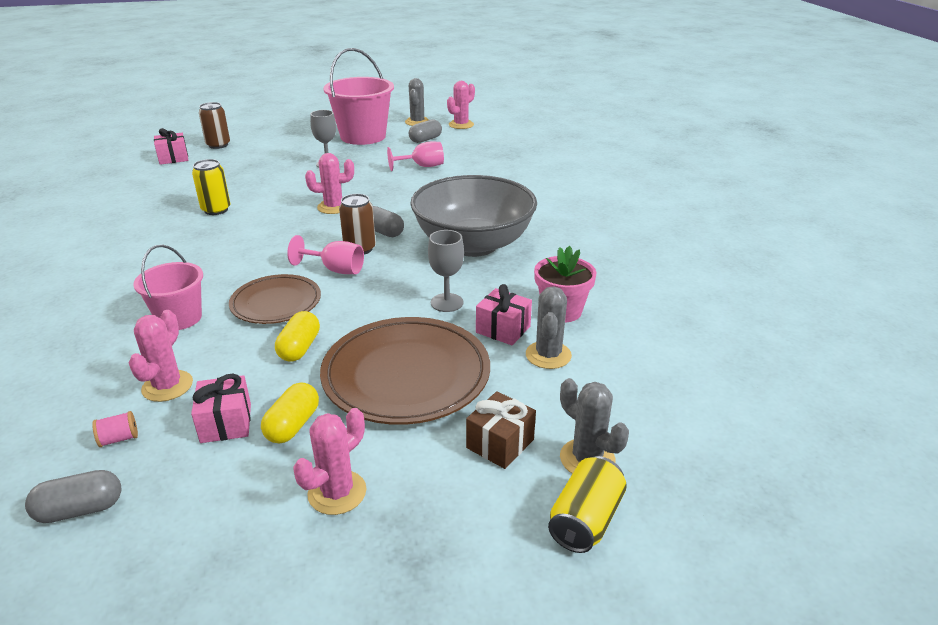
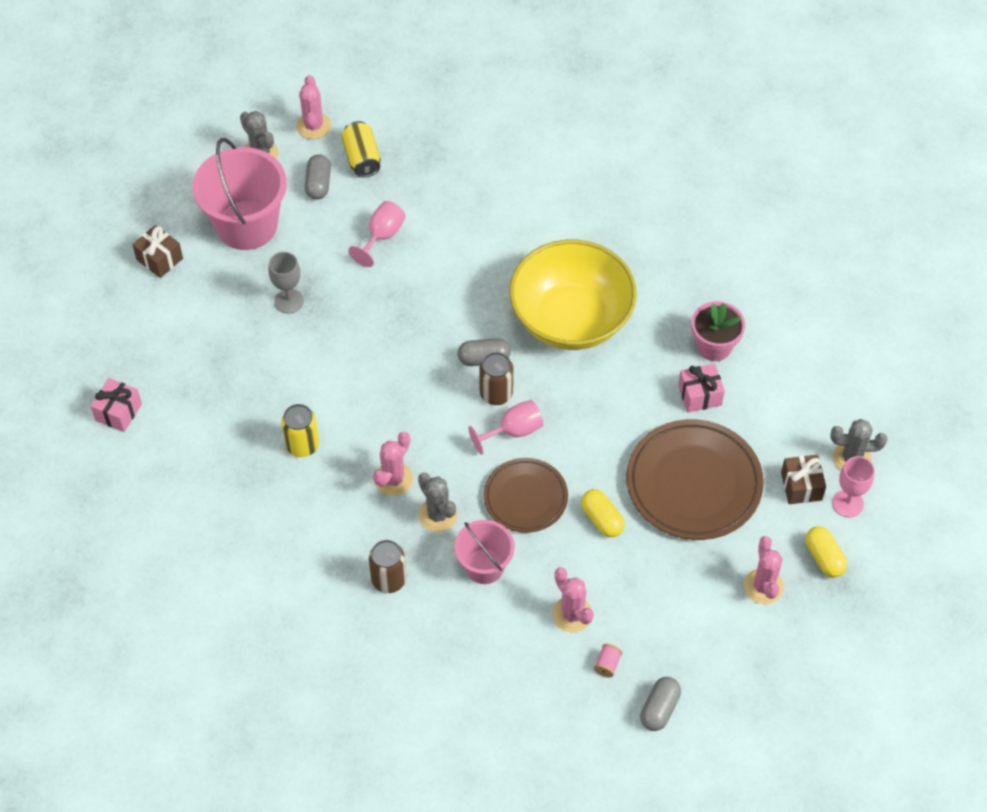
camera: 45 degrees left, 25 degrees up
pink gift [191,374,251,443] -> none
brown can [199,102,230,149] -> brown can moved to [369,540,406,593]
yellow capsule [261,382,319,443] -> yellow capsule moved to [805,526,847,577]
pink cactus [305,153,354,214] -> pink cactus moved to [373,432,413,496]
grey bowl [410,175,537,257] -> yellow bowl [509,240,637,350]
grey goblet [428,230,464,312] -> none
grey cactus [526,286,572,369] -> grey cactus moved to [418,473,458,532]
yellow can [548,456,627,553] -> yellow can moved to [342,121,381,177]
none -> brown gift [132,225,183,278]
none -> pink goblet [832,456,874,518]

